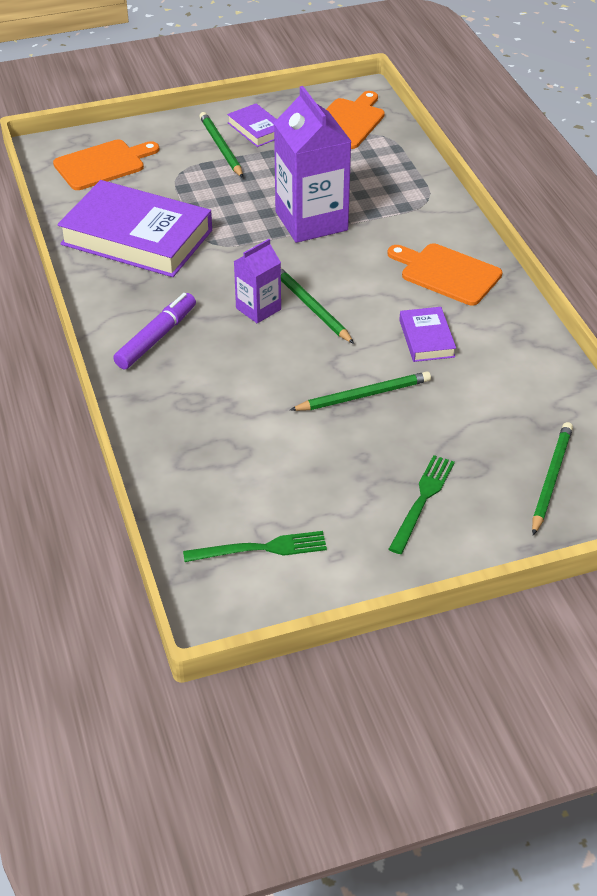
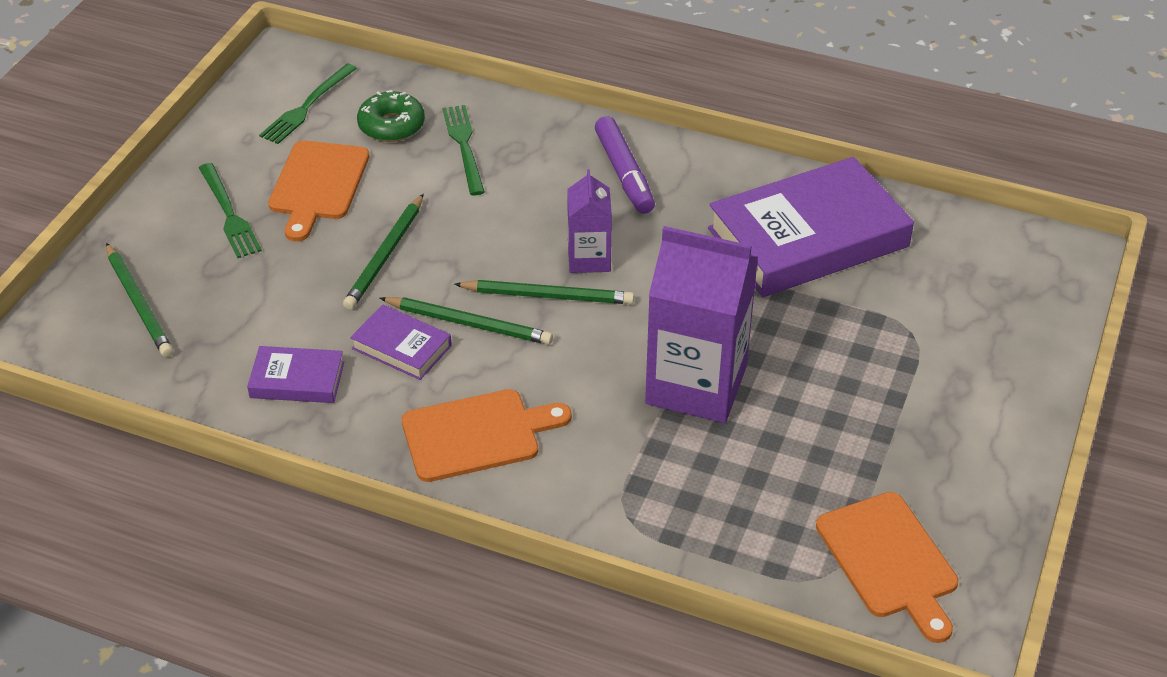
camera: 130 degrees right, 0 degrees up
orange cutting board [53,139,159,190] -> orange cutting board moved to [268,141,369,241]
green pencil [199,112,243,178] -> green pencil moved to [380,297,553,345]
purple book [227,103,277,147] -> purple book moved to [247,346,344,403]
none -> green donut [357,90,425,142]
none -> green fork [442,105,485,195]

